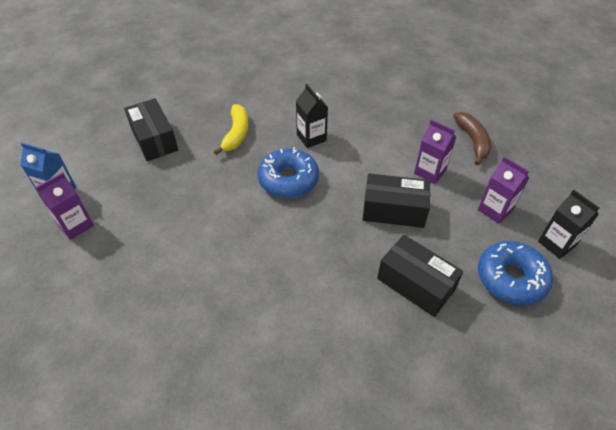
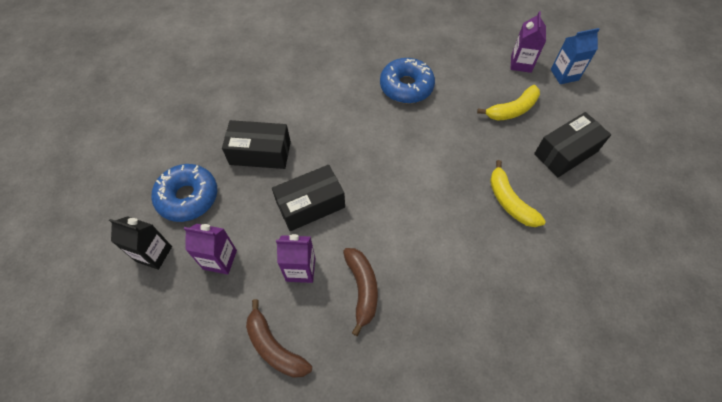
camera: 145 degrees right, 10 degrees up
black box [124,98,178,161] -> black box turned 60 degrees counterclockwise [534,112,611,177]
blue donut [258,147,319,198] -> blue donut moved to [380,58,435,104]
black carton [296,84,328,148] -> none
none -> brown banana [343,248,378,336]
none -> yellow banana [477,85,540,121]

